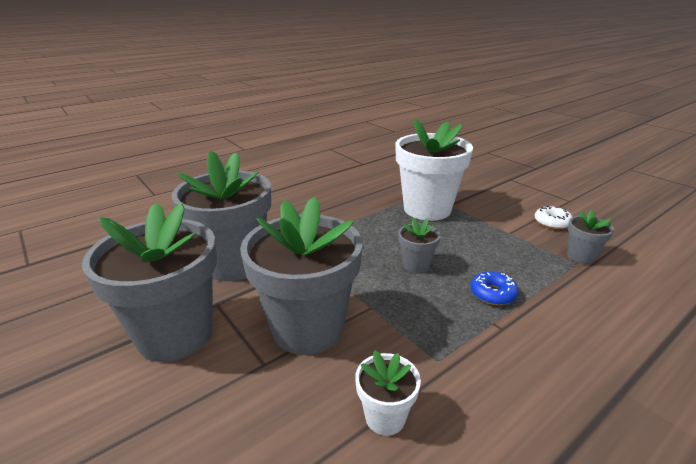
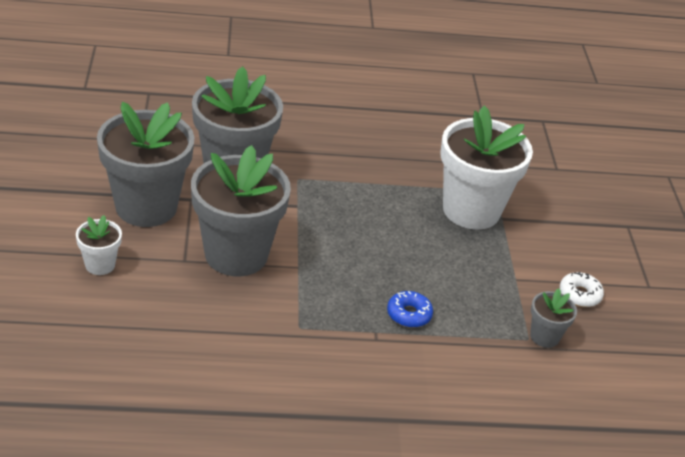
camera: 30 degrees right, 10 degrees up
white flower pot [355,350,421,436] -> white flower pot moved to [76,215,122,275]
grey flower pot [398,218,440,274] -> none

